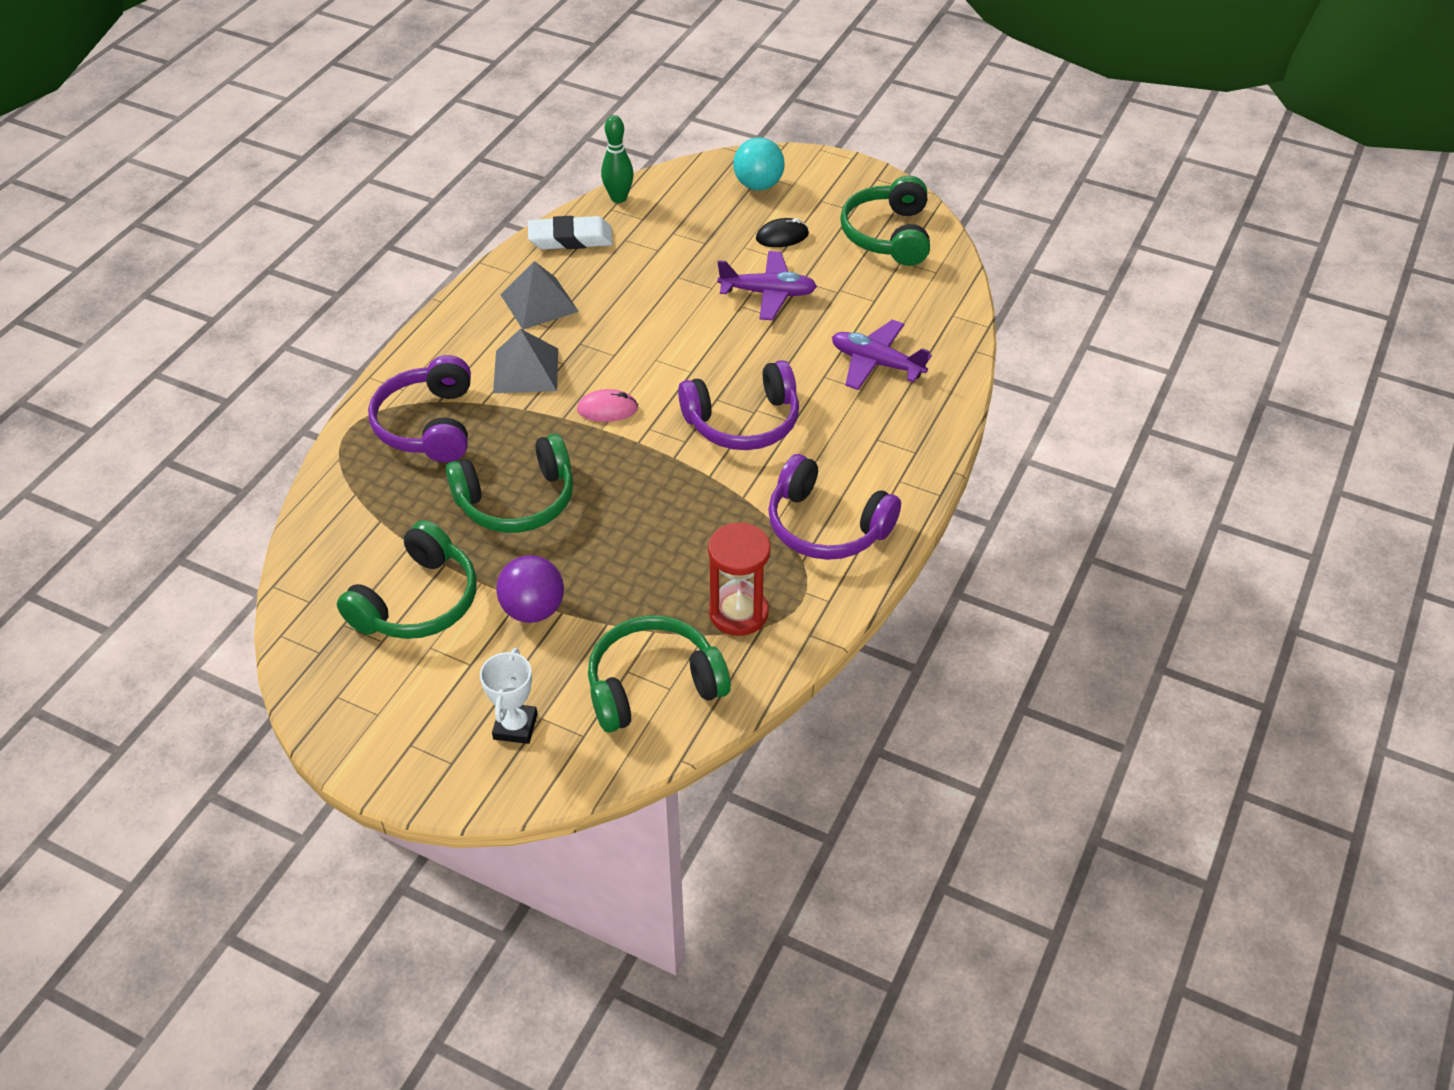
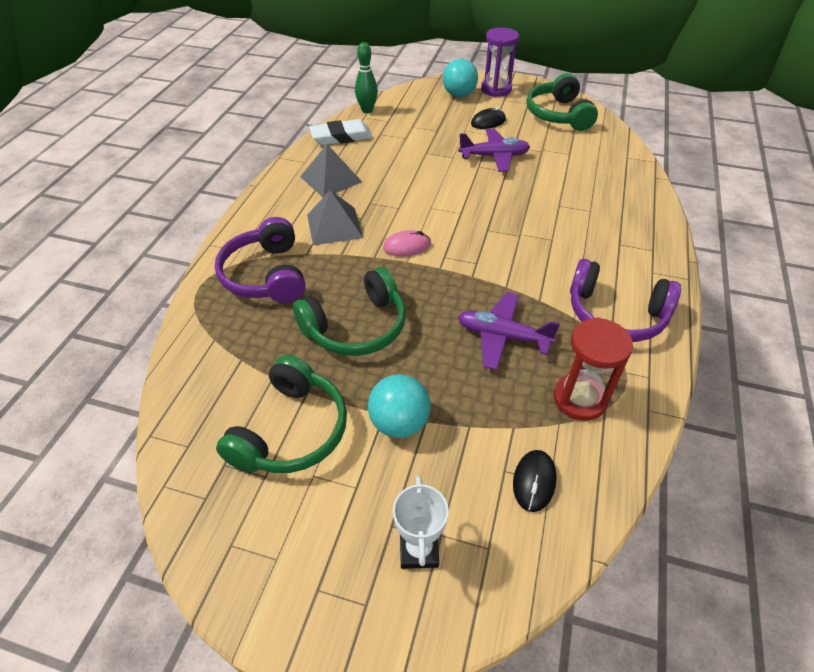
camera: 10 degrees left, 0 degrees up
purple ball [496,555,564,623] -> turquoise ball [368,374,431,438]
green headphones [588,615,731,732] -> black mouse [513,450,557,512]
purple headphones [678,360,799,450] -> none
purple plane [832,320,932,390] -> purple plane moved to [458,292,560,370]
none -> purple hourglass [481,28,519,97]

